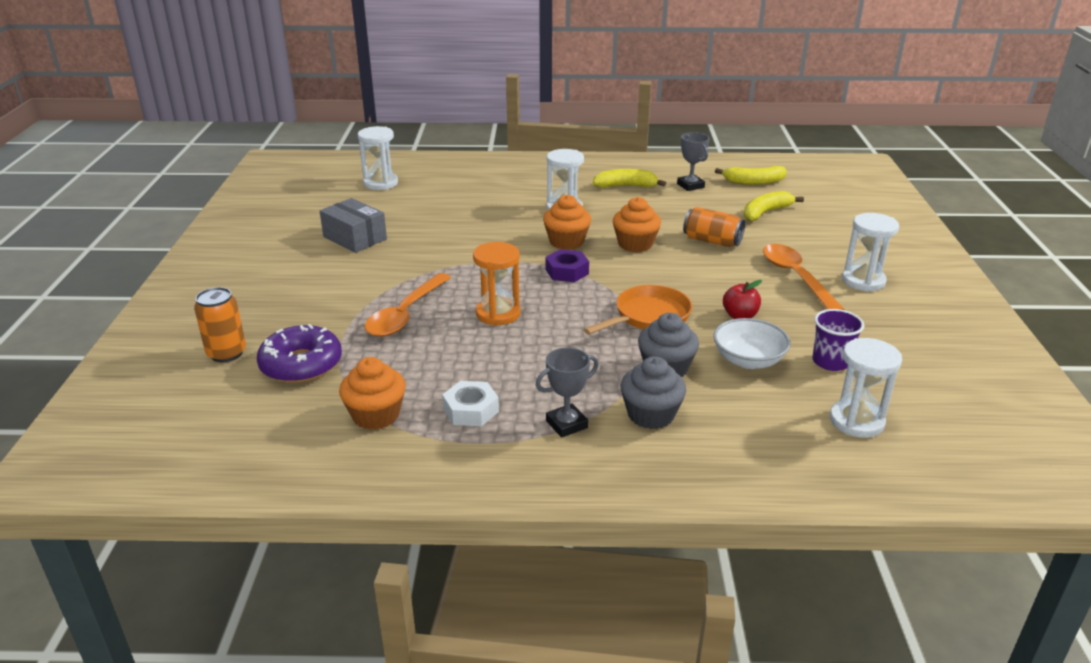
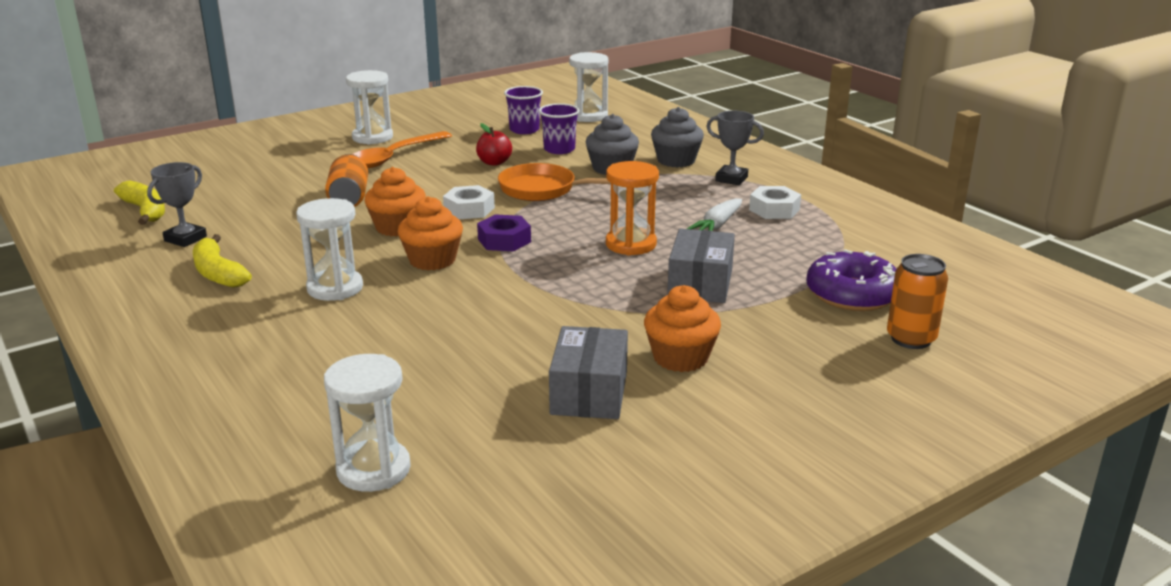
camera: 125 degrees left, 5 degrees down
orange cupcake [339,357,406,430] -> orange cupcake moved to [644,285,721,372]
orange spoon [365,273,451,337] -> grey box [667,229,735,303]
white bowl [713,318,791,369] -> purple cup [539,103,579,154]
yellow banana [744,191,804,221] -> none
none -> white nut [443,185,495,219]
none -> white carrot [687,198,742,231]

